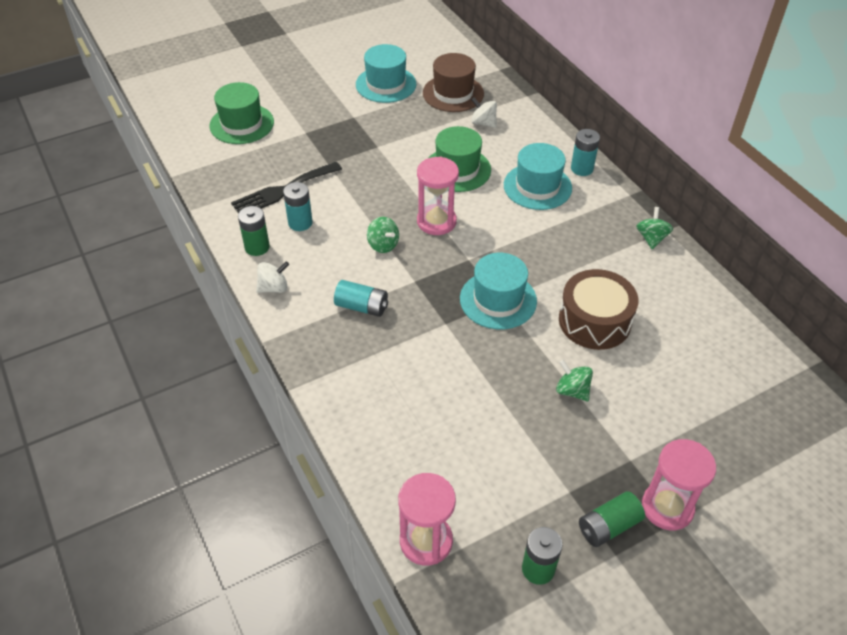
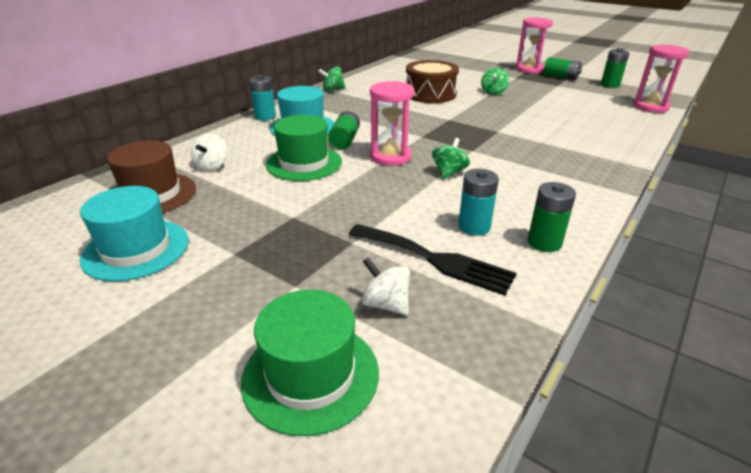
camera: 115 degrees left, 15 degrees down
white spinning top [256,261,289,293] -> white spinning top moved to [362,257,410,315]
turquoise battery [334,280,388,317] -> none
turquoise hat [460,253,537,329] -> none
none -> green battery [328,111,360,149]

